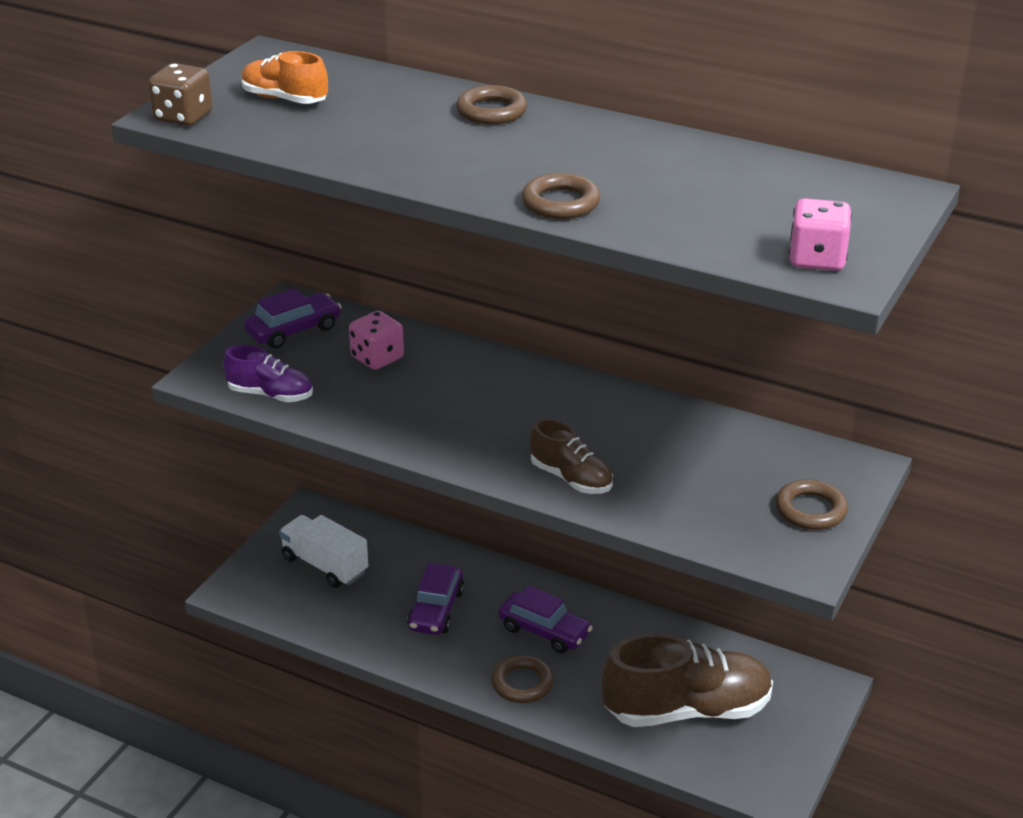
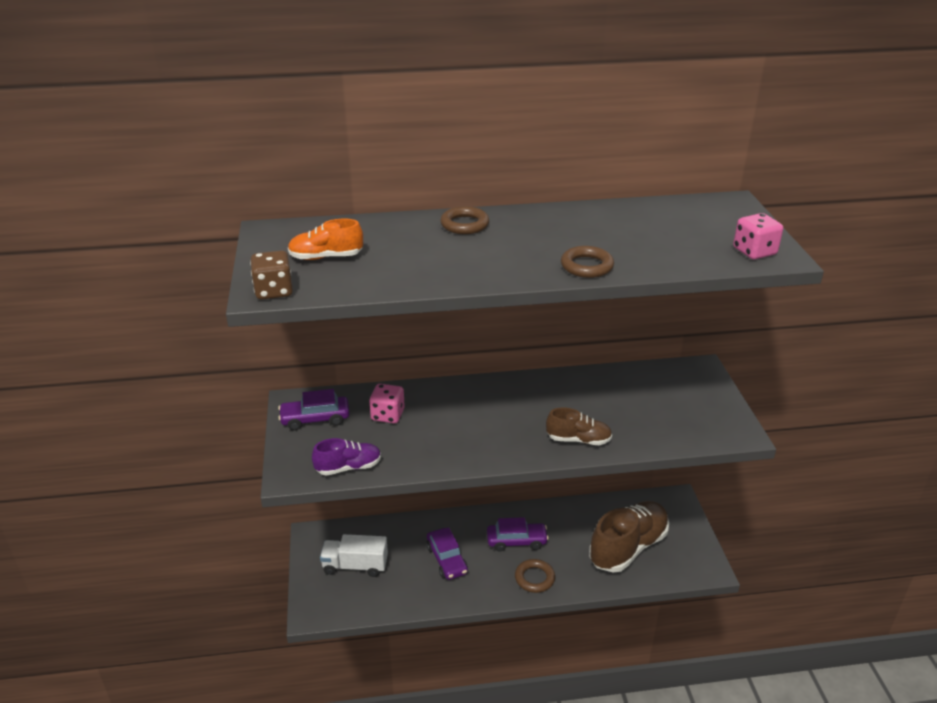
camera: 35 degrees left, 0 degrees up
purple car [244,288,341,349] -> purple car turned 120 degrees counterclockwise [278,389,350,430]
brown ring [776,479,848,530] -> none

